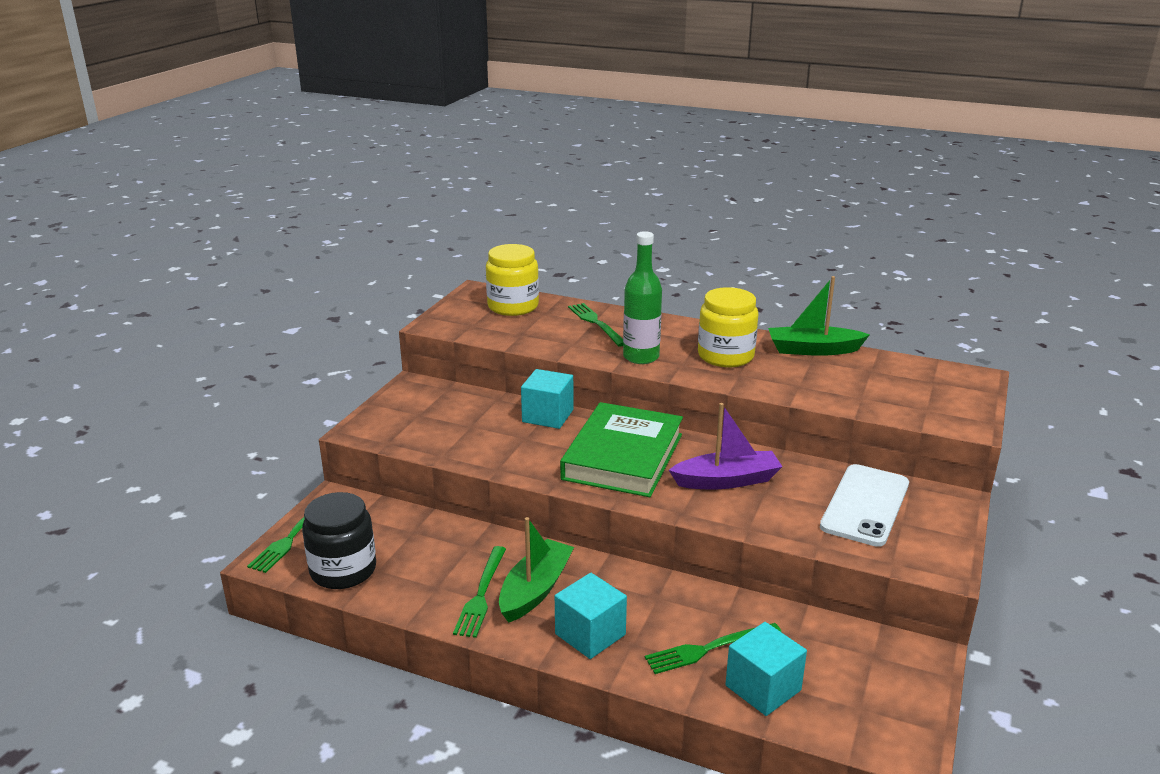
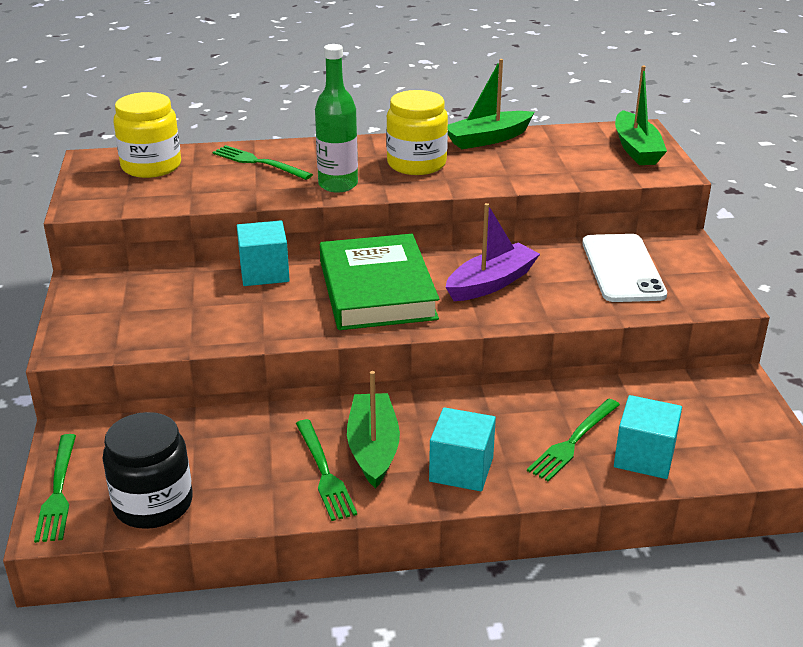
camera: 30 degrees left, 5 degrees up
none -> green boat [615,66,667,165]

